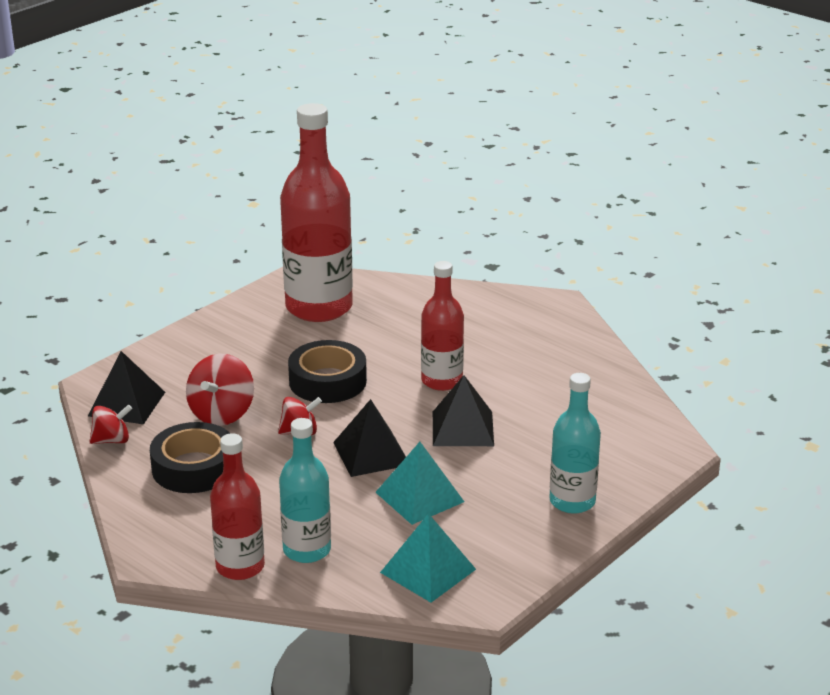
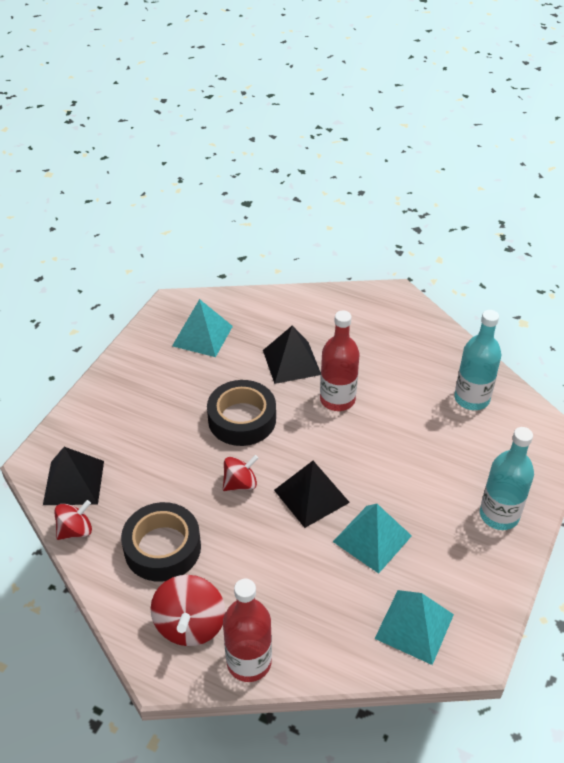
camera: 15 degrees left, 15 degrees up
red spinning top [186,354,254,426] -> red spinning top moved to [151,575,226,646]
turquoise bottle [279,418,331,563] -> turquoise bottle moved to [454,310,501,410]
red bottle [280,103,353,322] -> turquoise pyramid [172,299,233,357]
black pyramid [433,375,494,446] -> black pyramid moved to [263,326,321,384]

